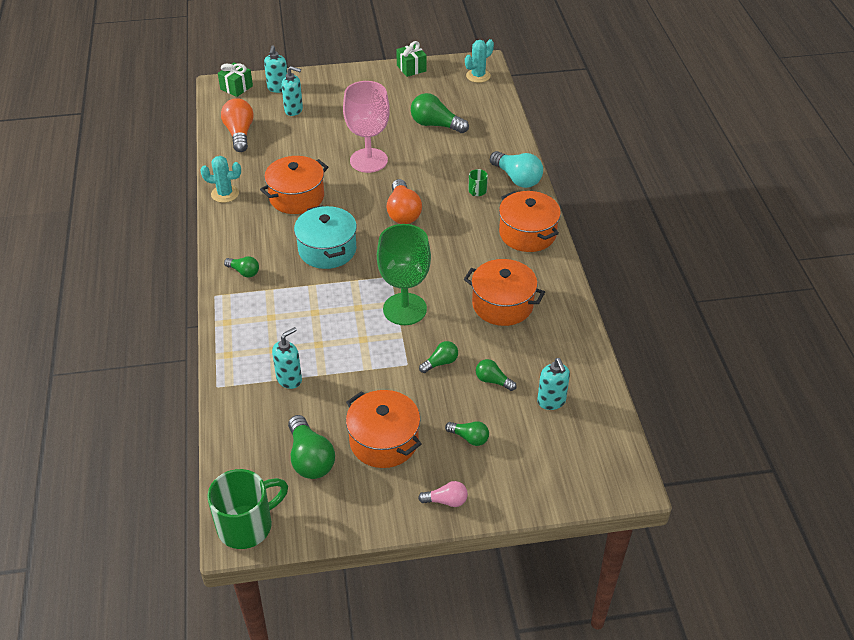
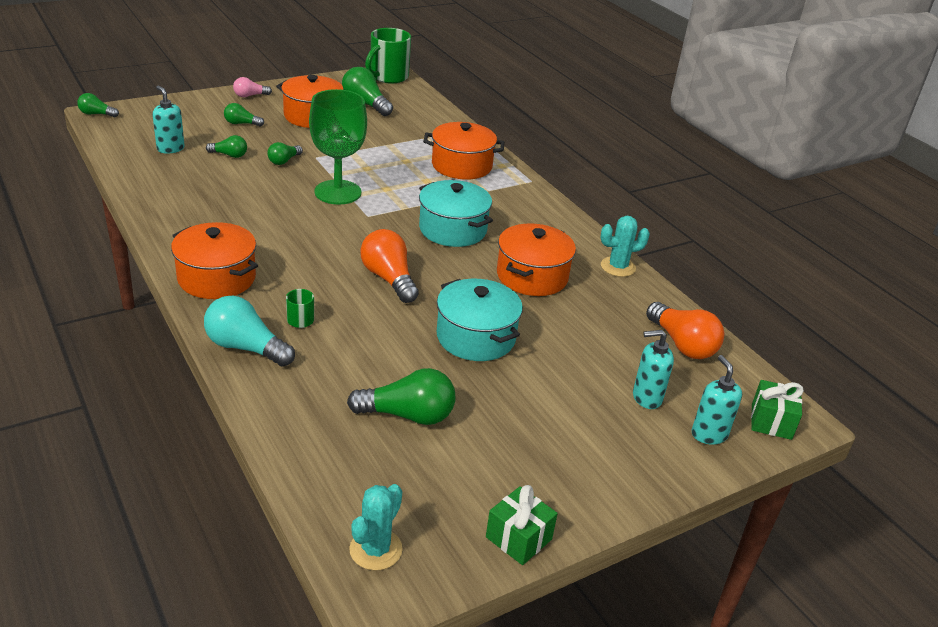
camera: 155 degrees right, 10 degrees down
green light bulb [224,256,259,278] -> green light bulb moved to [77,93,119,117]
turquoise soap dispenser [272,327,302,389] -> none
pink goblet [343,81,390,173] -> turquoise pot [436,279,523,361]
orange pot [464,259,545,326] -> orange pot moved to [423,122,504,180]

